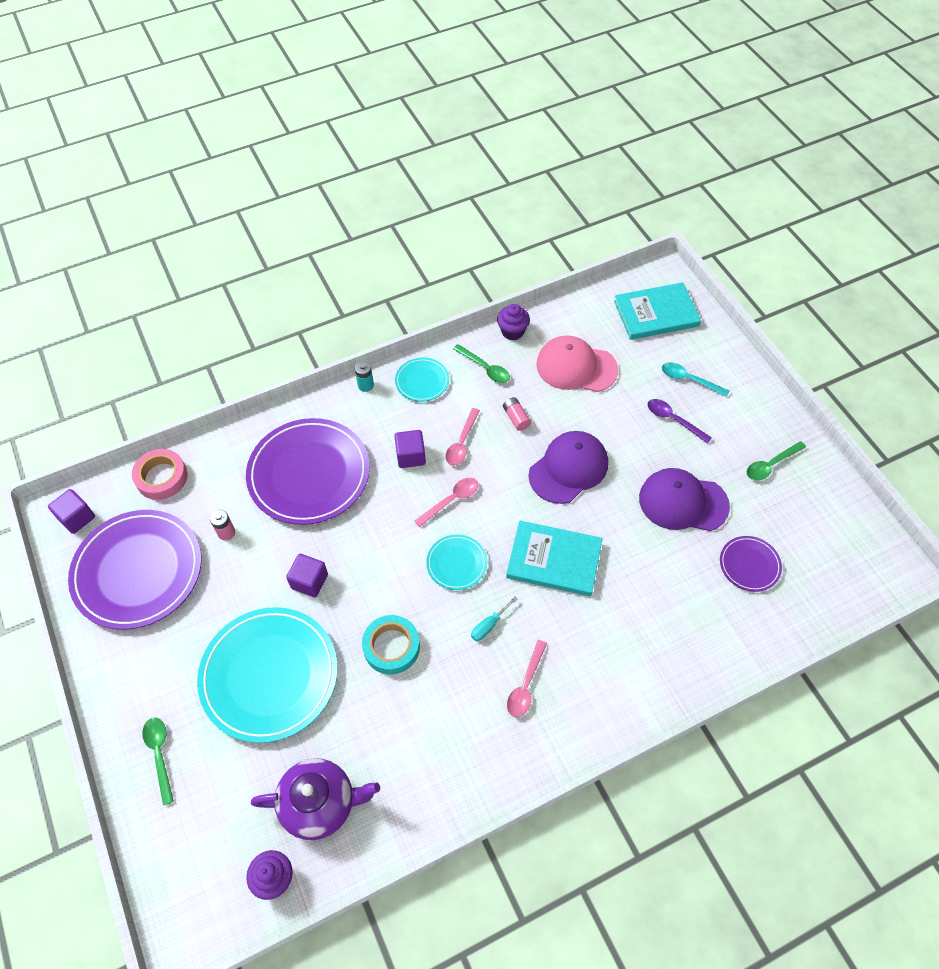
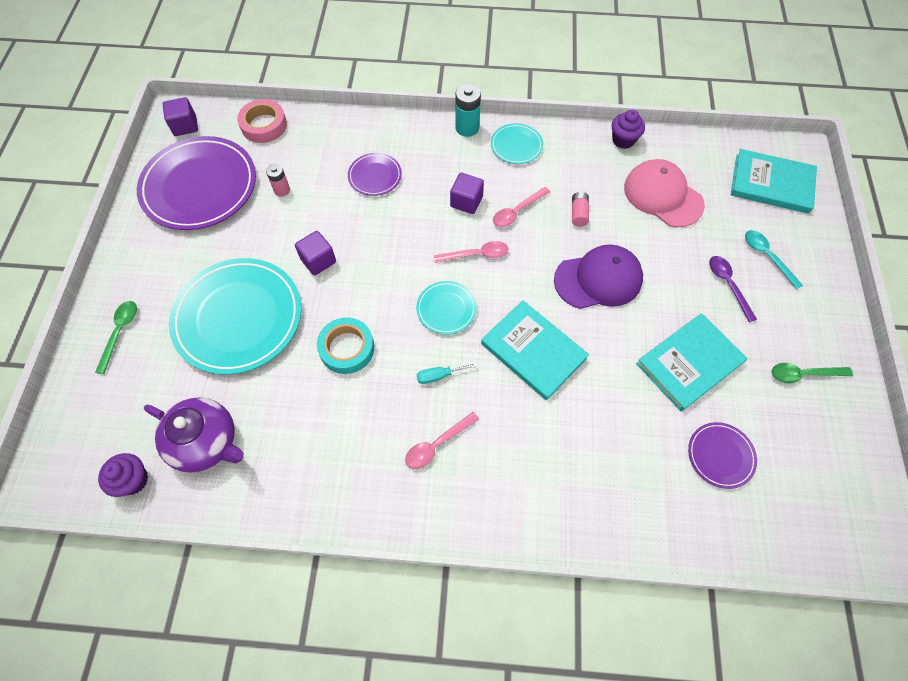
camera: 30 degrees right, 5 degrees up
purple plate [246,418,370,525] -> purple plate [348,153,402,196], size x0.47
turquoise battery [355,361,374,392] -> turquoise battery [455,84,481,137], size x1.57
green spoon [453,344,510,383] -> none
purple cap [639,468,730,531] -> turquoise book [636,313,747,411]

